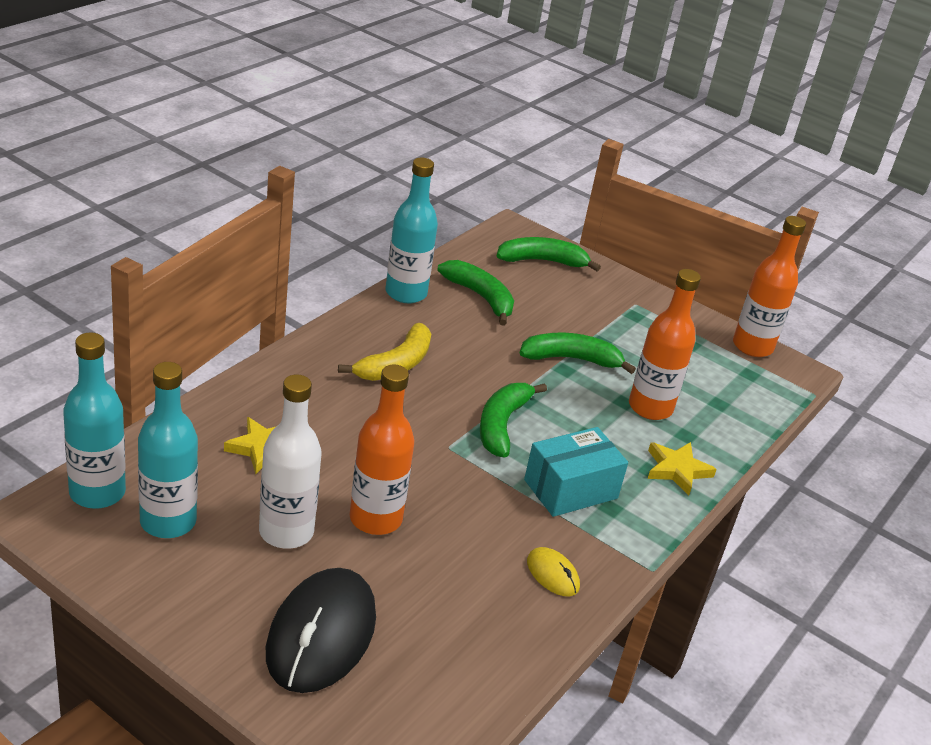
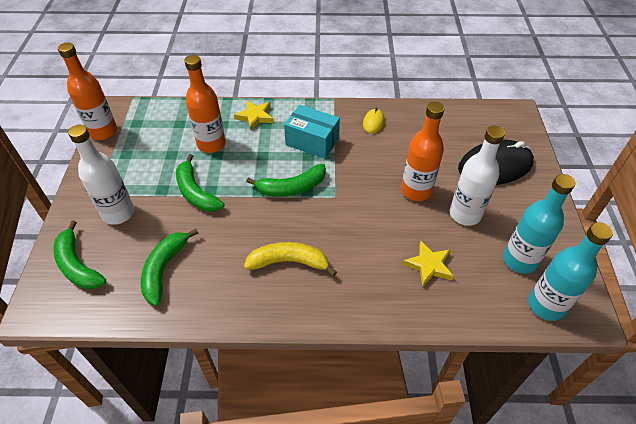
camera: 120 degrees left, 15 degrees up
turquoise bottle [386,158,438,303] -> none
none -> white bottle [68,125,134,225]

